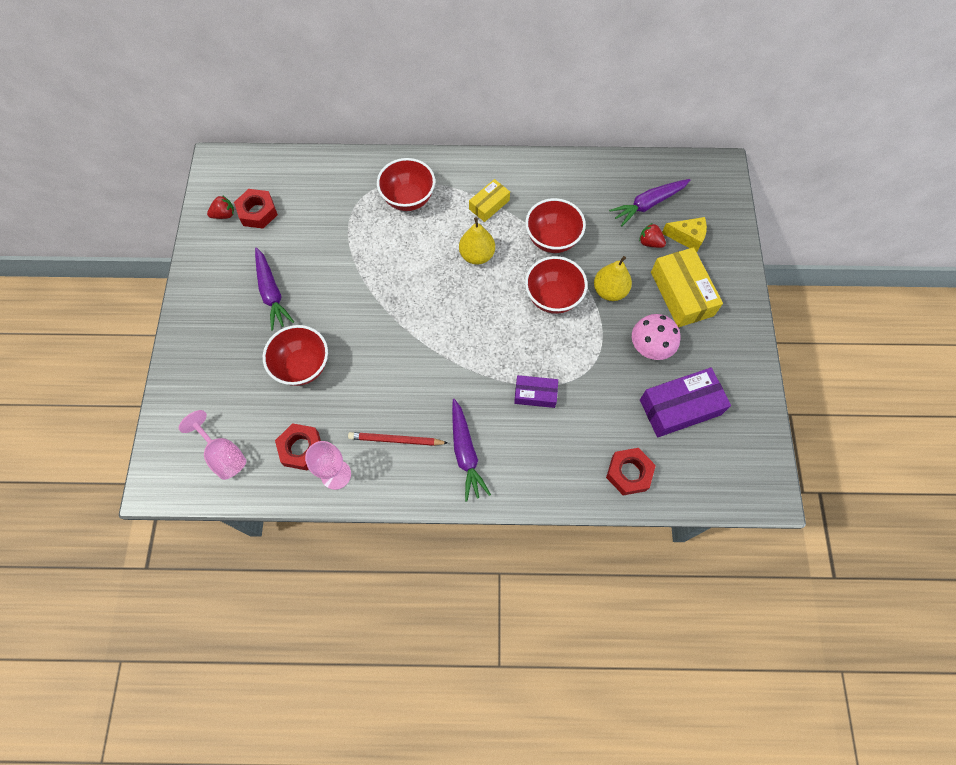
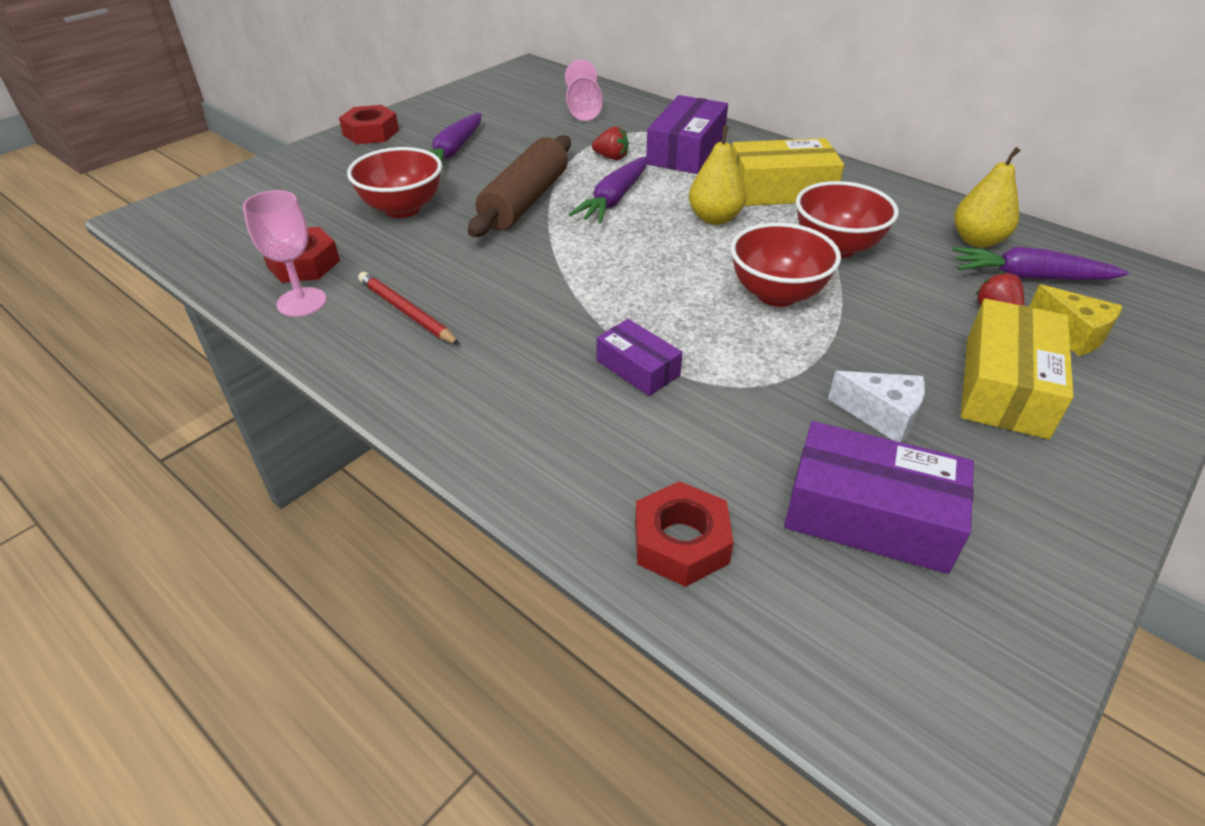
camera: 40 degrees right, 25 degrees down
pink goblet [179,410,246,480] -> pink goblet moved to [565,60,603,121]
red strawberry [207,195,234,219] -> red strawberry moved to [592,126,629,160]
red nut [234,189,278,228] -> red nut moved to [339,105,399,144]
red bowl [377,158,435,211] -> purple box [646,95,728,174]
purple carrot [452,399,491,501] -> purple carrot moved to [569,157,647,224]
yellow box [469,179,510,222] -> yellow box [732,138,844,206], size x1.73
yellow pear [594,256,632,301] -> yellow pear moved to [954,147,1021,247]
pink mushroom [632,314,680,360] -> white cheese [828,371,925,443]
none -> brown rolling pin [468,135,571,237]

